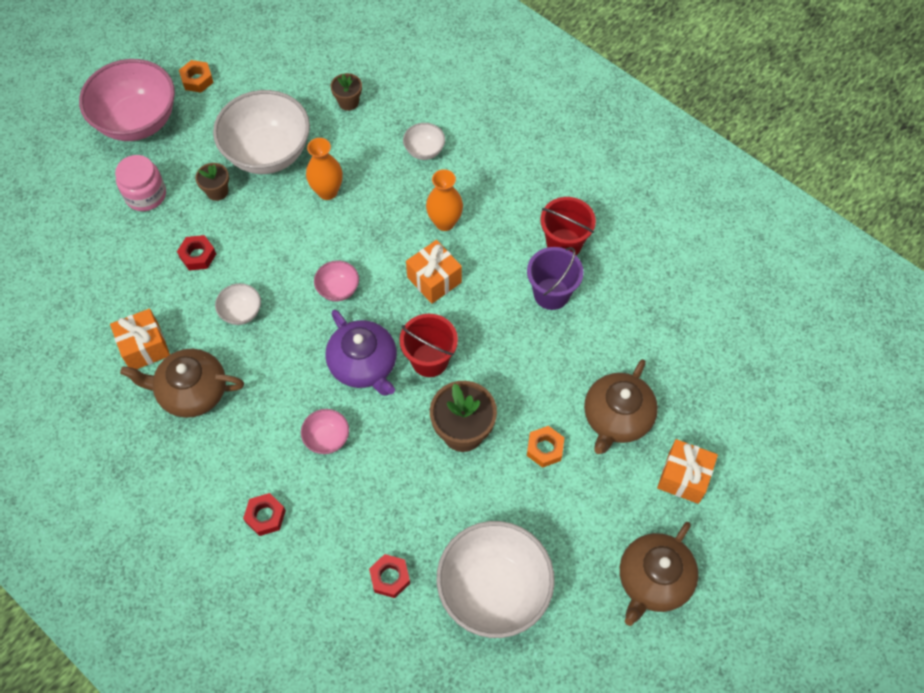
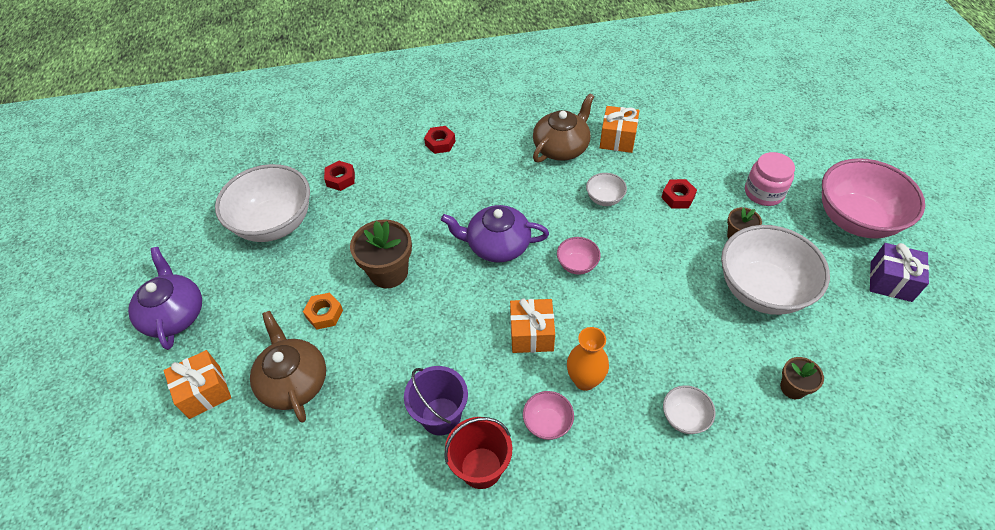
camera: 130 degrees right, 10 degrees down
orange nut [179,60,214,93] -> purple gift [870,243,929,302]
pink bowl [301,409,349,454] -> pink bowl moved to [523,391,574,440]
orange vase [306,138,343,200] -> none
red bucket [400,314,458,377] -> none
brown teapot [620,522,699,626] -> purple teapot [128,247,202,350]

